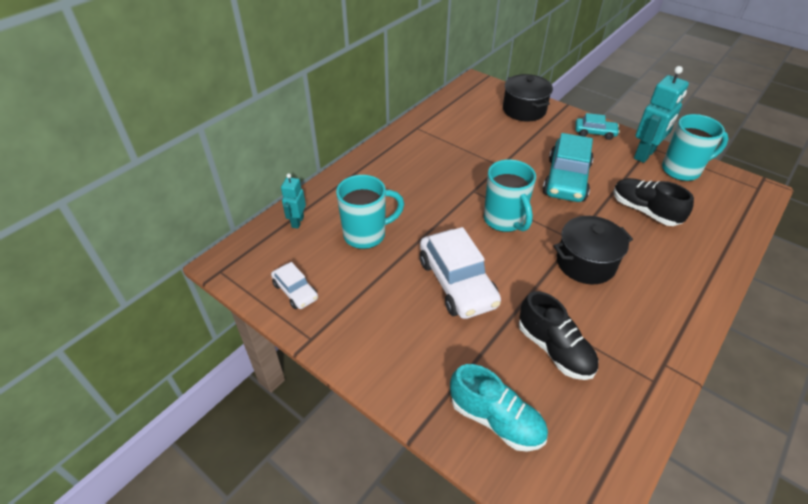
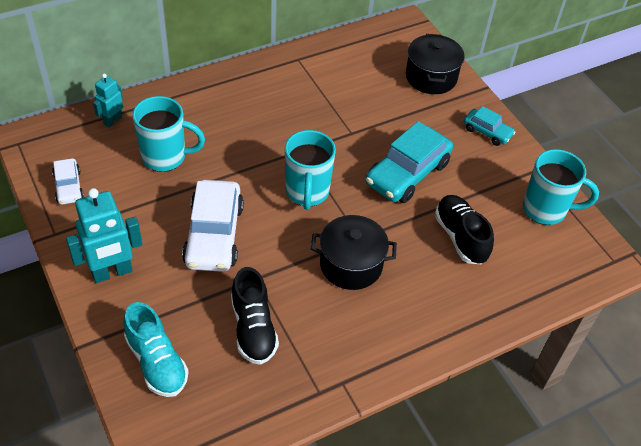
camera: 20 degrees right, 5 degrees up
turquoise robot [634,66,689,163] -> turquoise robot moved to [66,188,142,283]

